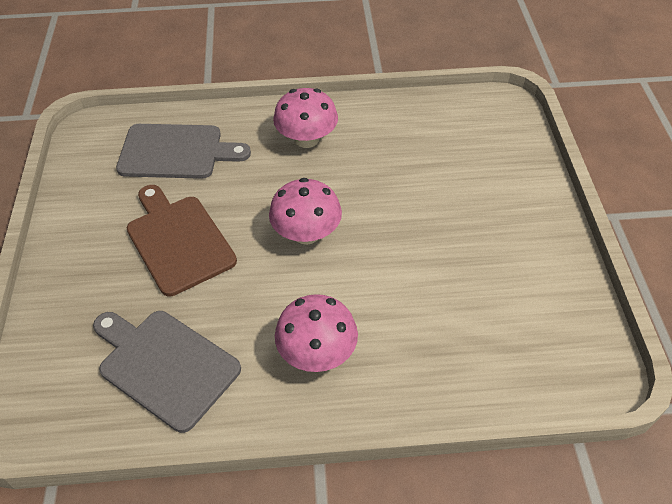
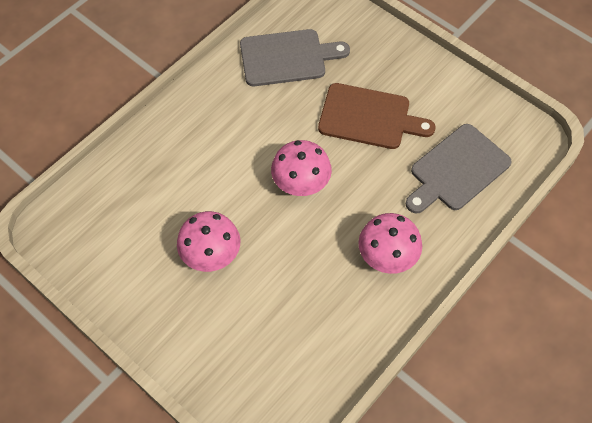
camera: 135 degrees right, 10 degrees up
pink mushroom [275,294,358,372] -> pink mushroom moved to [177,211,240,272]

